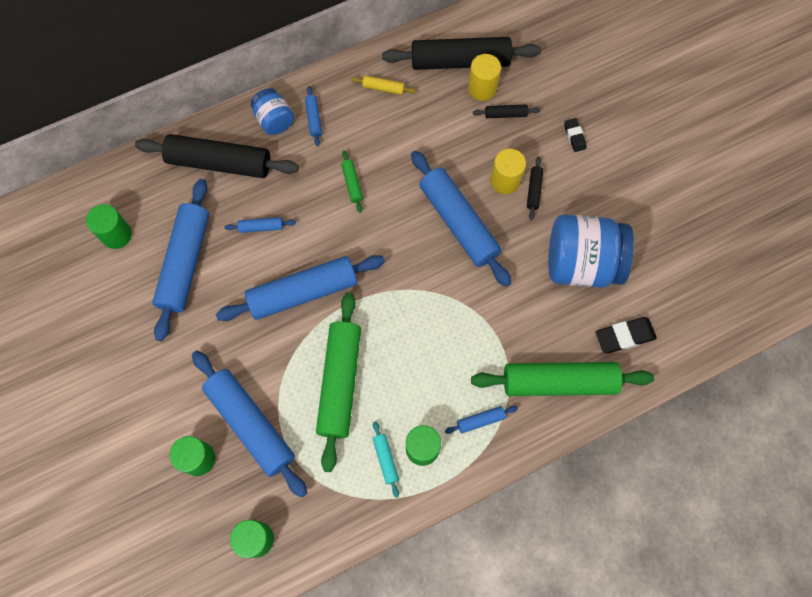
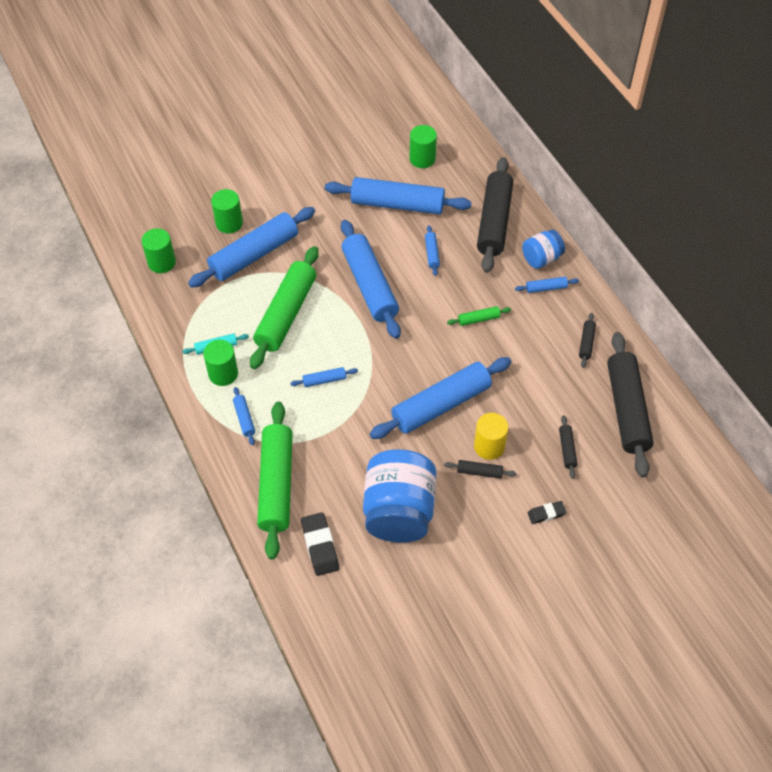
camera: 90 degrees right, 15 degrees down
green rolling pin [316,292,361,472] -> green rolling pin turned 75 degrees counterclockwise [250,246,319,369]
yellow rolling pin [351,75,416,95] -> black rolling pin [579,313,596,368]
yellow cylinder [468,54,501,101] -> none
none -> blue rolling pin [290,367,358,387]

